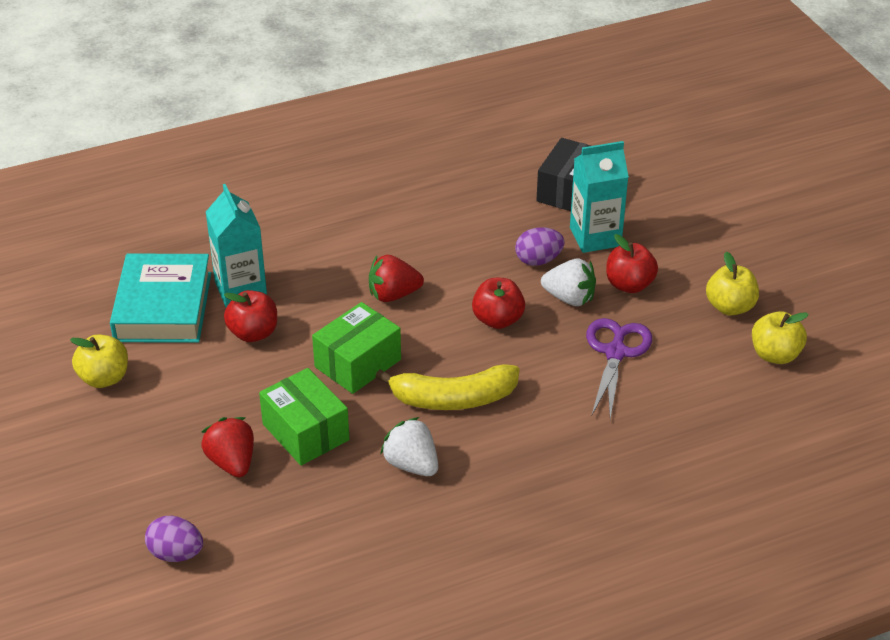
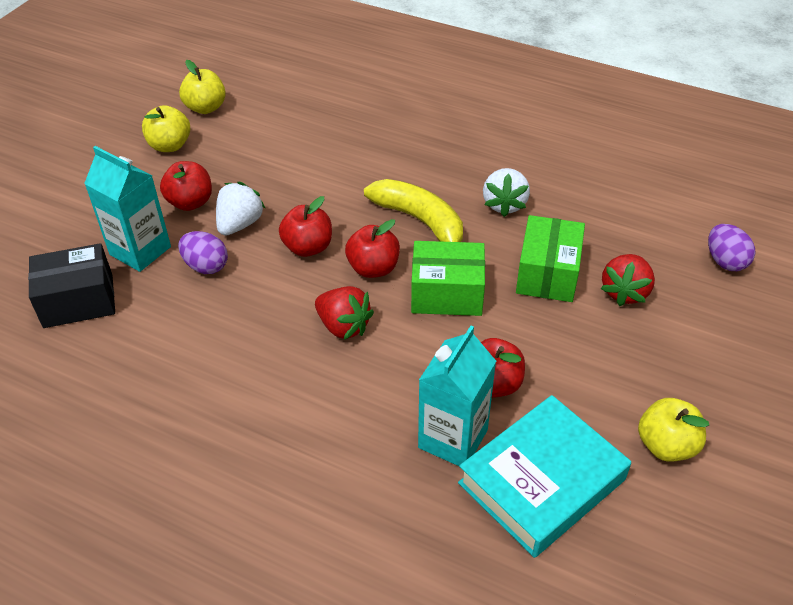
camera: 130 degrees left, 5 degrees up
white strawberry [541,259,596,306] -> white strawberry turned 45 degrees clockwise [216,182,266,235]
purple scissors [586,318,652,419] -> none
none -> red apple [345,219,400,278]

